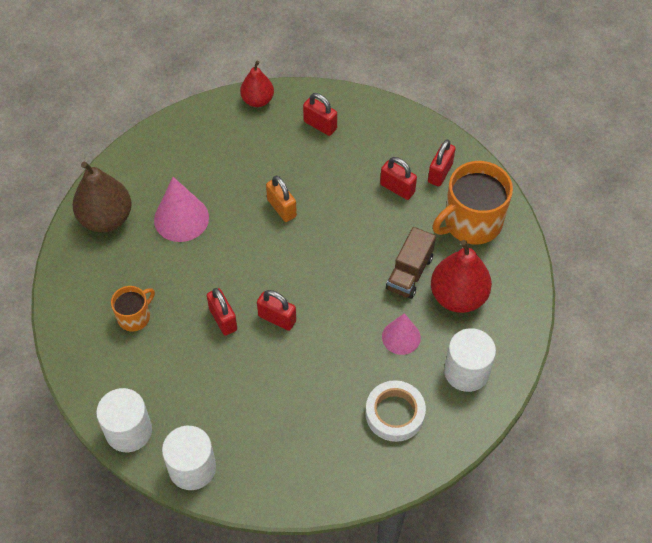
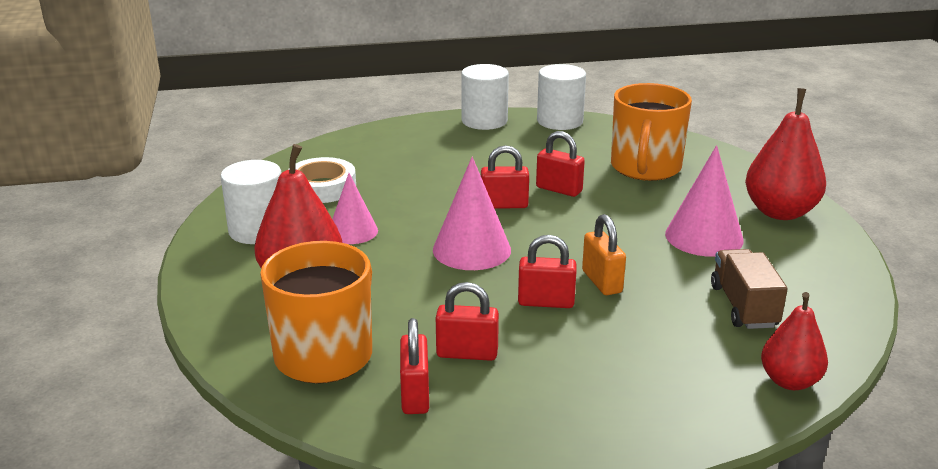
camera: 150 degrees right, 30 degrees down
brown pear [72,161,132,232] -> red pear [745,88,826,220]
orange mug [111,286,155,331] -> orange mug [611,83,692,181], size x1.86
orange padlock [266,176,297,222] -> orange padlock turned 45 degrees clockwise [582,214,626,295]
red padlock [303,93,337,136] -> red padlock moved to [518,235,577,308]
brown truck [386,227,436,299] -> brown truck moved to [711,249,788,329]
none -> pink cone [433,157,511,270]

